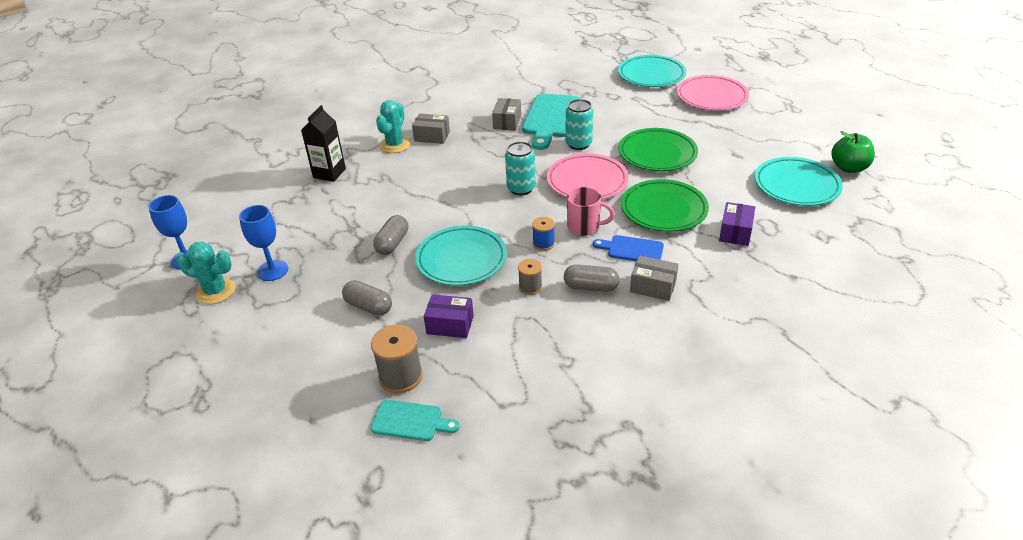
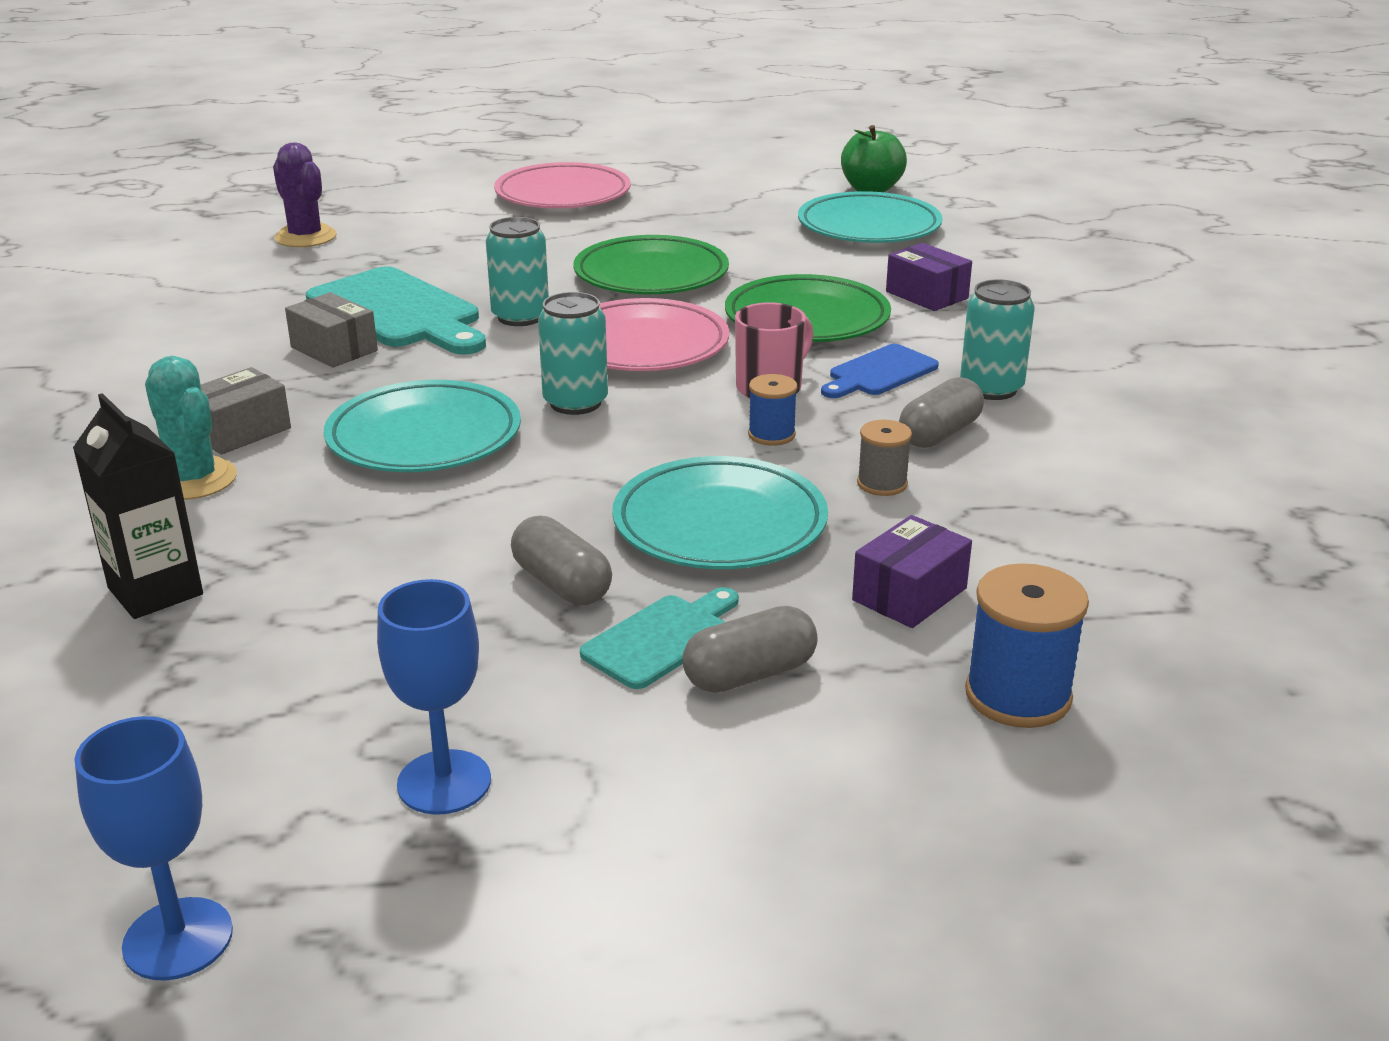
camera: 60 degrees left, 10 degrees down
turquoise cactus [176,241,236,304] -> none
grey spool [371,325,423,393] -> blue spool [965,563,1089,728]
turquoise cutting board [371,400,460,441] -> turquoise cutting board moved to [580,587,739,689]
turquoise plate [618,55,686,87] -> turquoise plate moved to [324,380,521,472]
grey box [630,255,678,301] -> turquoise can [960,280,1035,400]
none -> purple cactus [273,142,337,247]

